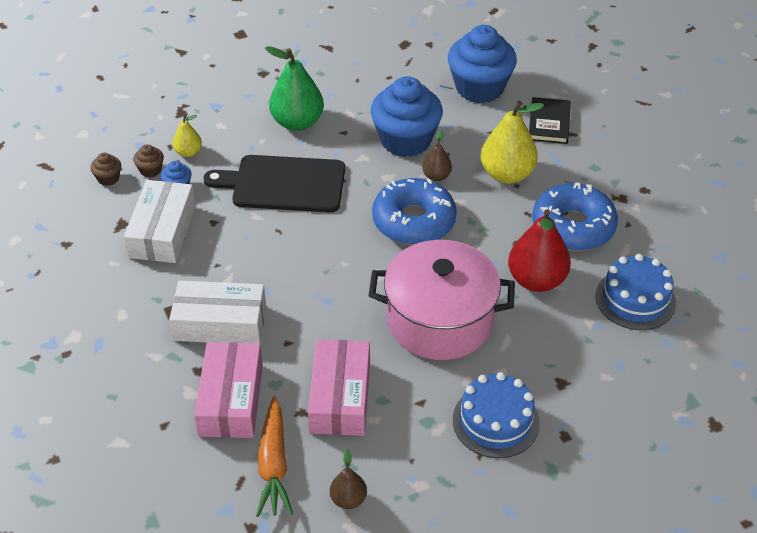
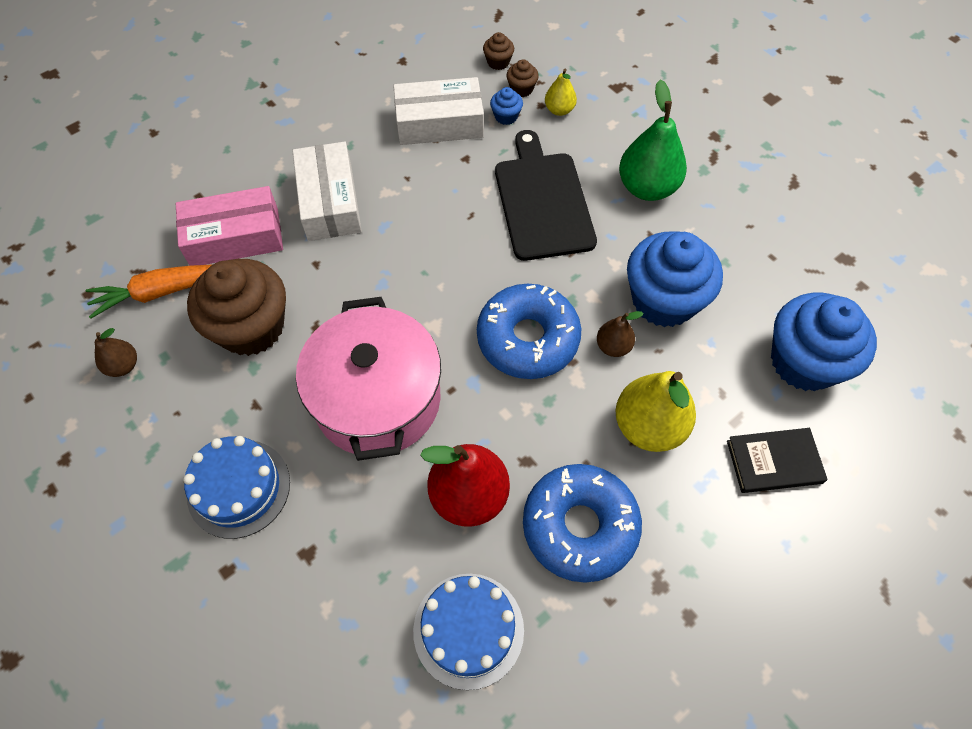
camera: 75 degrees right, 15 degrees up
pink box [308,339,370,436] -> brown cupcake [187,259,286,356]

